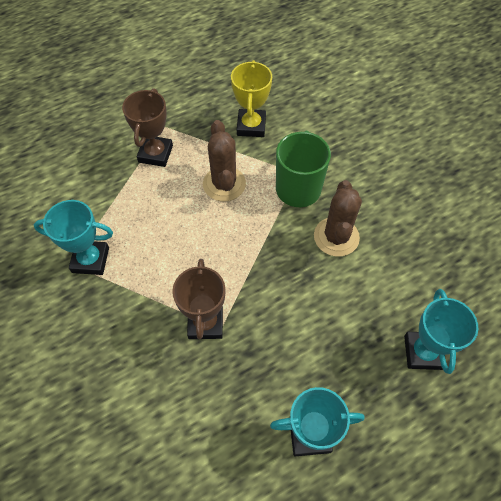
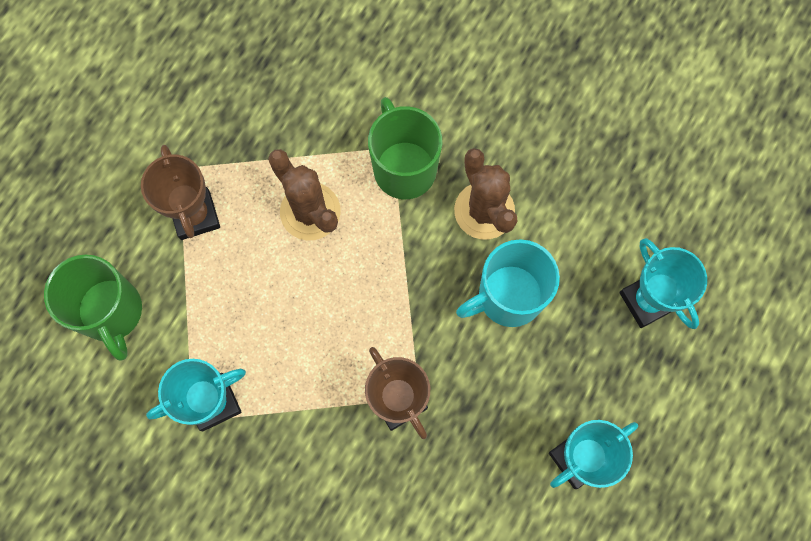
camera: 30 degrees left, 15 degrees up
yellow trophy [231,60,272,137] -> none
none -> green mug [44,255,142,361]
none -> turquoise mug [456,239,560,327]

